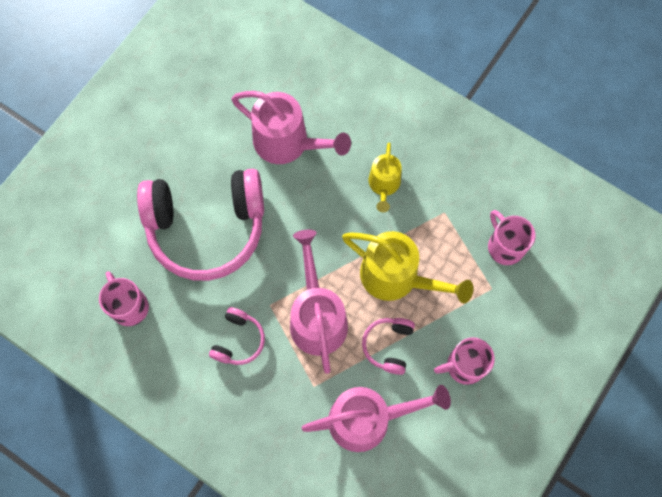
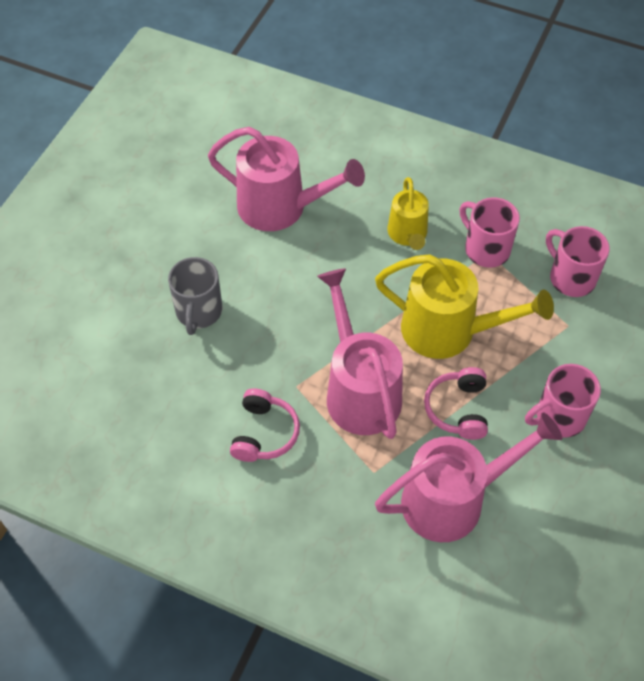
camera: 10 degrees left, 15 degrees down
pink mug [99,271,149,326] -> pink mug moved to [460,197,520,268]
pink headphones [137,169,264,281] -> grey mug [168,257,222,335]

